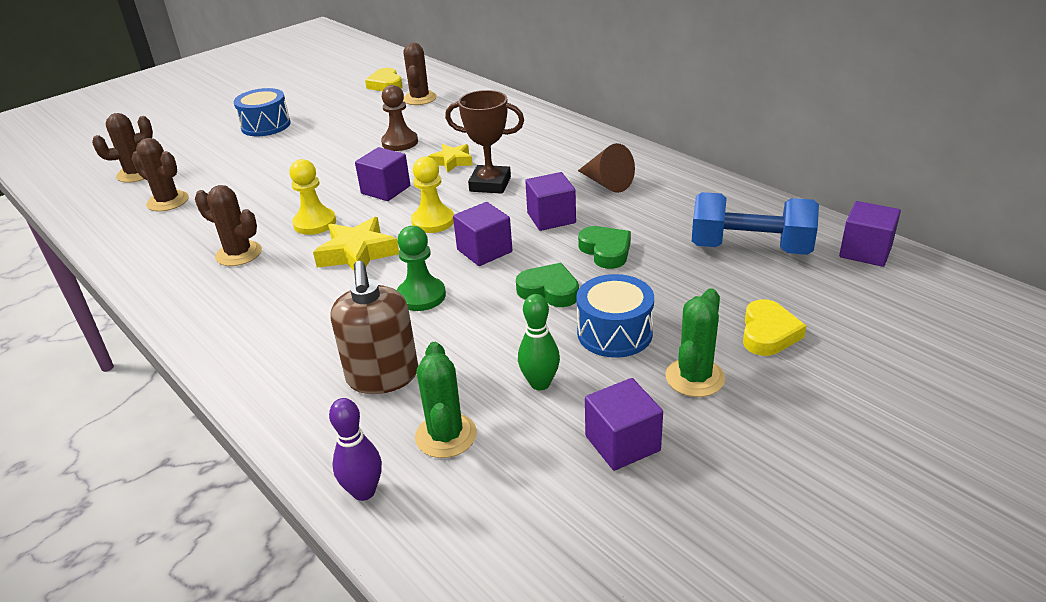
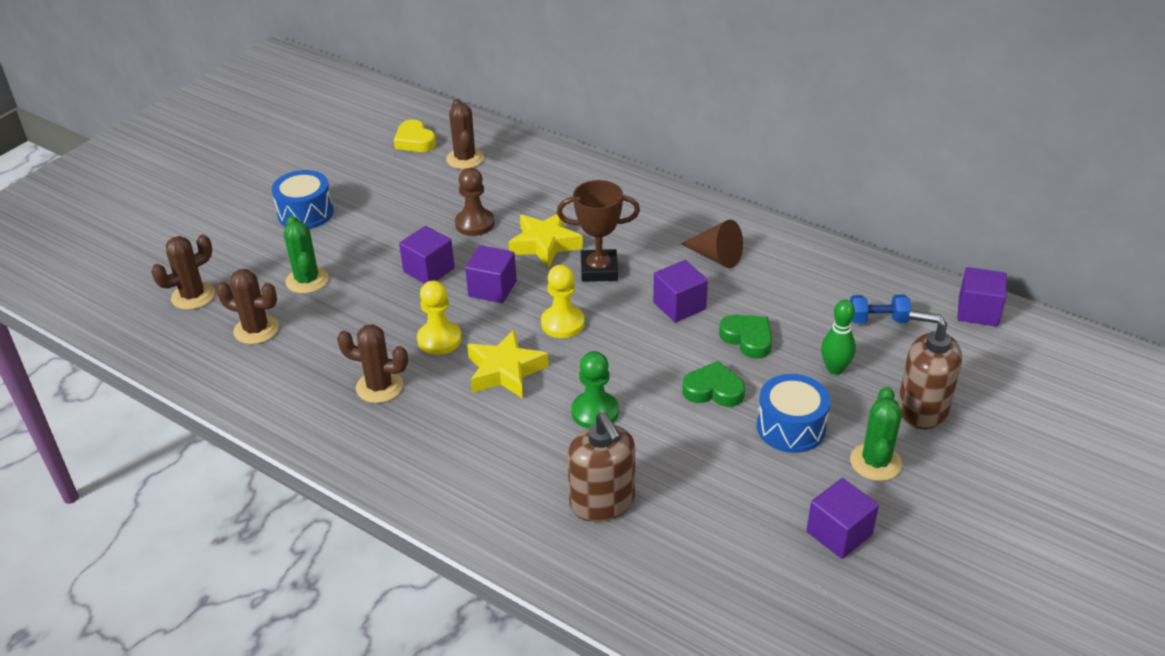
camera: 15 degrees left, 5 degrees up
purple bowling pin [329,398,382,501] -> none
green cactus [415,342,477,458] -> green cactus moved to [284,215,329,294]
yellow star [428,144,473,172] -> yellow star [509,211,583,269], size x1.57
purple cube [453,202,512,266] -> purple cube moved to [399,226,455,284]
green bowling pin [518,294,560,390] -> green bowling pin moved to [821,300,856,375]
blue dumbbell [692,192,819,255] -> blue dumbbell [850,295,911,324], size x0.53
yellow heart [743,299,807,356] -> brown soap dispenser [897,310,962,429]

